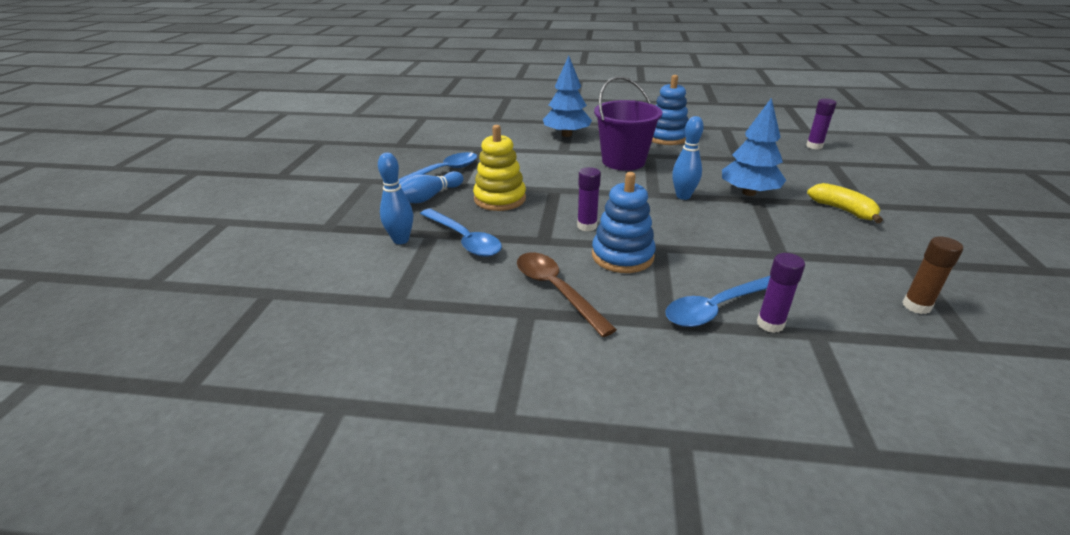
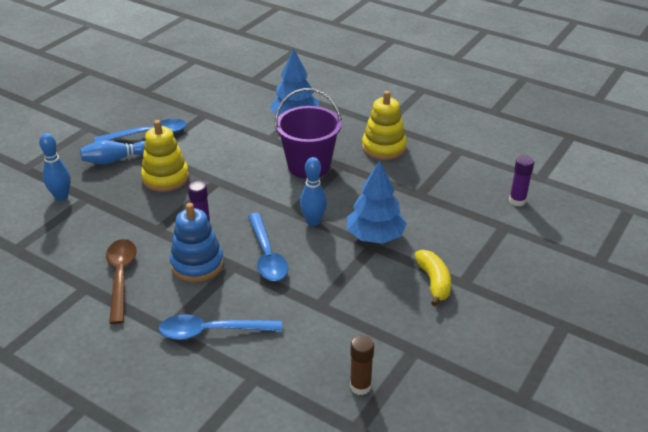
camera: 25 degrees right, 5 degrees up
blue spoon [420,208,502,257] -> blue spoon moved to [248,213,288,281]
blue stacking toy [652,75,689,145] -> yellow stacking toy [362,91,407,160]
purple glue stick [757,253,805,333] -> none

